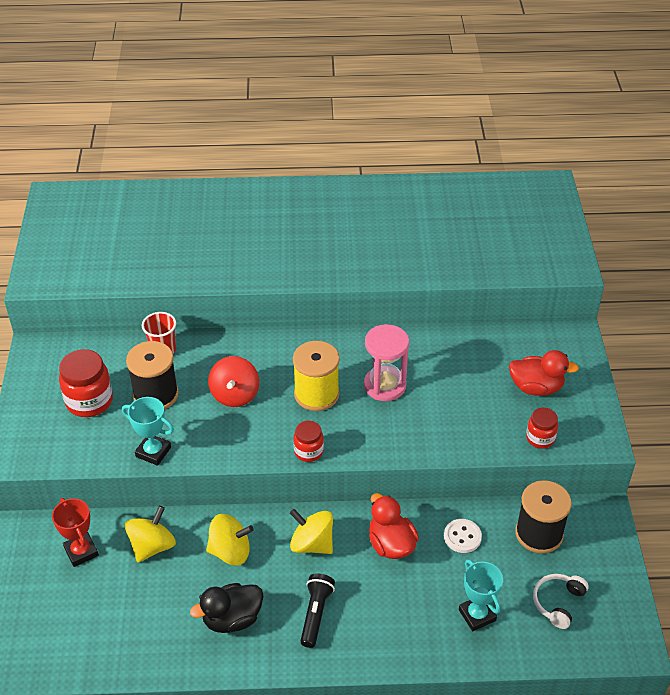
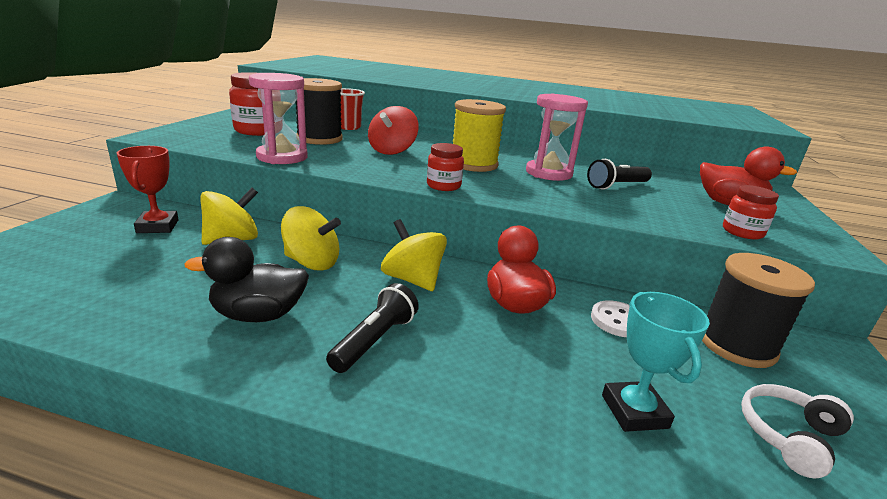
camera: 15 degrees right, 20 degrees down
turquoise trophy [122,397,174,466] -> pink hourglass [249,73,308,164]
none -> black flashlight [587,159,652,189]

